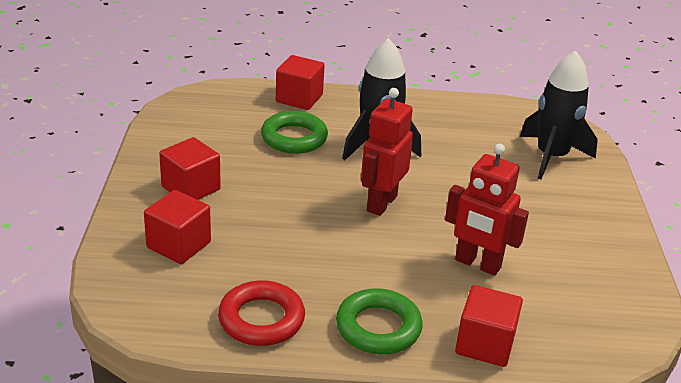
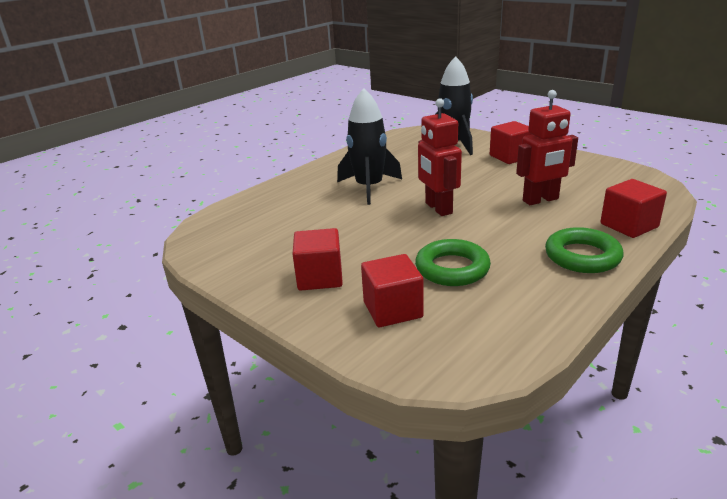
camera: 45 degrees left, 5 degrees down
red ring [218,280,305,346] -> none
green ring [261,111,328,154] -> green ring moved to [415,239,491,286]
red cube [276,55,325,110] -> red cube moved to [490,121,533,164]

